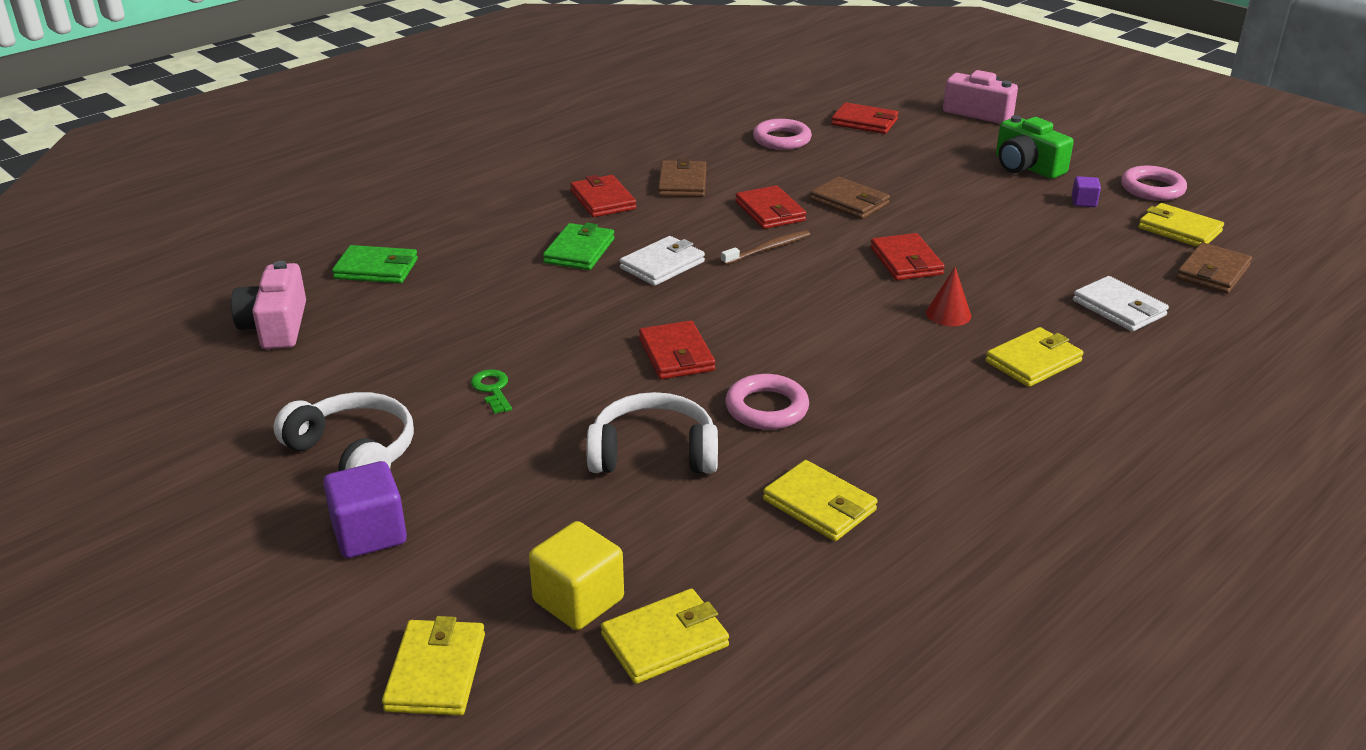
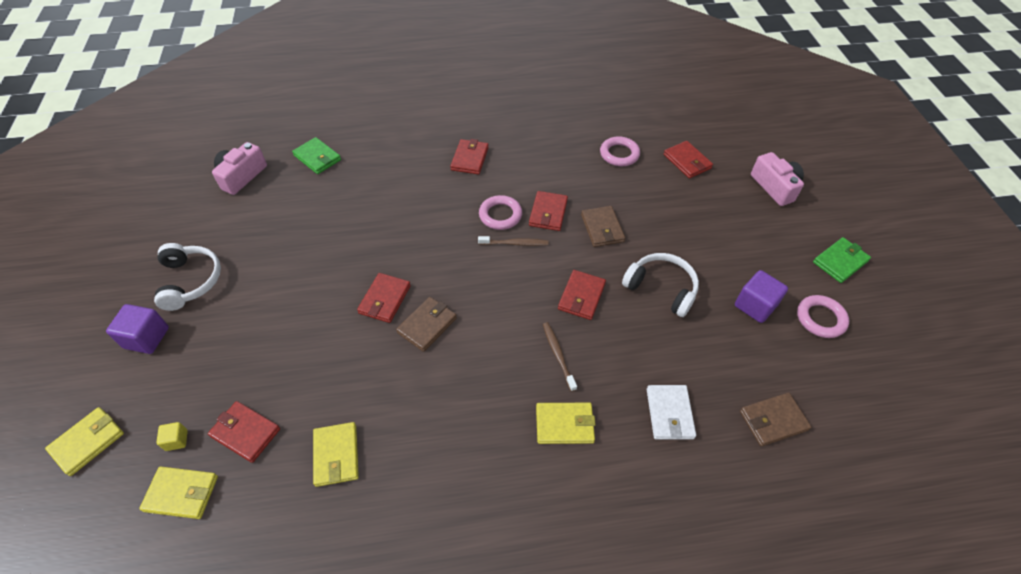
camera: 35 degrees right, 20 degrees up
green key [471,369,512,414] -> none
yellow cube [529,521,624,630] -> yellow cube [156,422,188,451], size x0.53
green wallet [543,223,614,270] -> green wallet moved to [813,237,871,283]
white headphones [587,392,718,474] -> white headphones moved to [622,253,699,317]
white wallet [620,236,705,286] -> none
brown wallet [658,158,706,197] -> brown wallet moved to [396,297,457,352]
pink ring [725,374,809,430] -> pink ring moved to [479,195,522,230]
red cone [926,267,971,326] -> brown toothbrush [543,322,577,392]
green camera [996,115,1074,179] -> none
purple cube [1072,176,1101,207] -> purple cube [735,270,788,323], size x1.87
yellow wallet [1138,203,1224,247] -> none
none -> red wallet [208,401,280,463]

